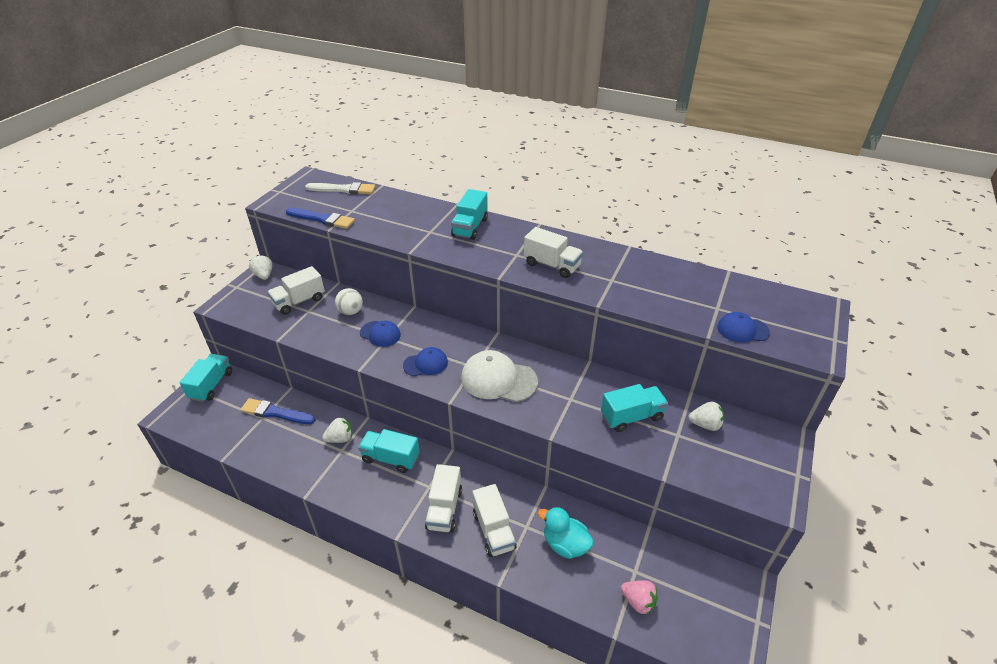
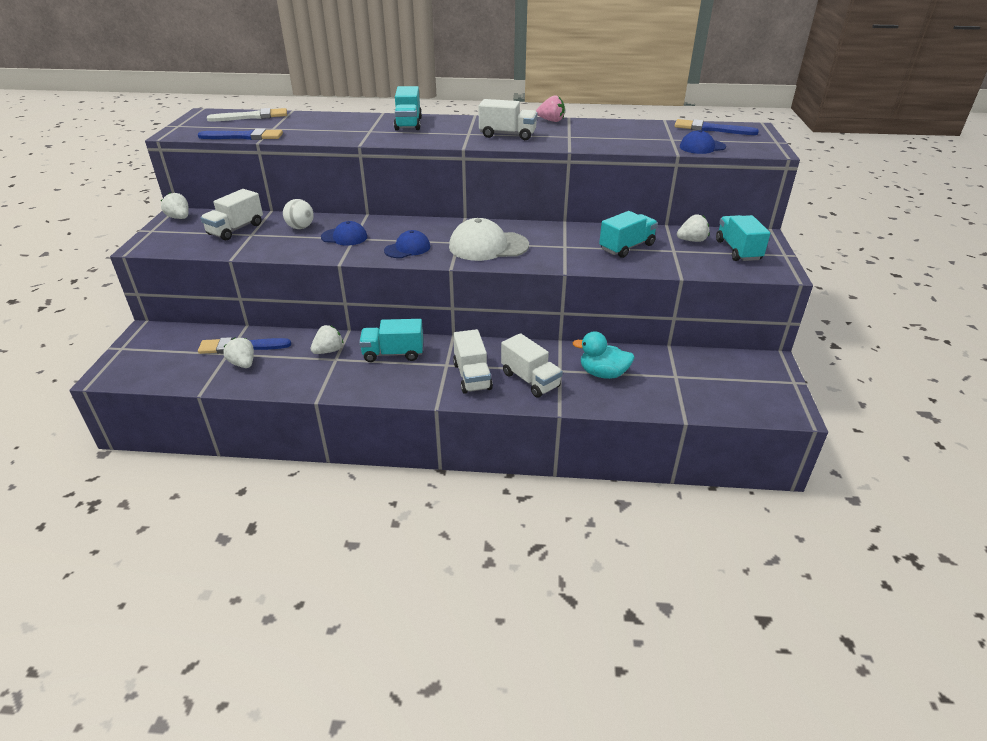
camera: 20 degrees left, 5 degrees down
turquoise truck [179,354,232,402] -> turquoise truck moved to [716,215,770,261]
pink strawberry [621,580,658,615] -> pink strawberry moved to [536,95,565,122]
none -> white strawberry [223,337,254,368]
none -> blue brush [675,119,759,135]

